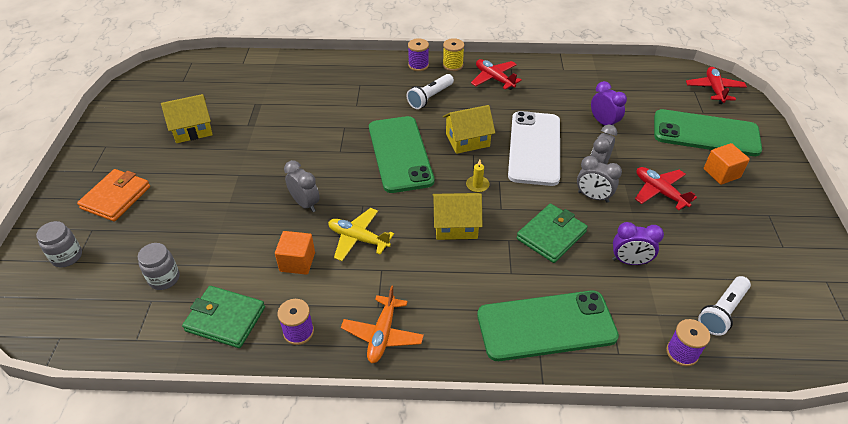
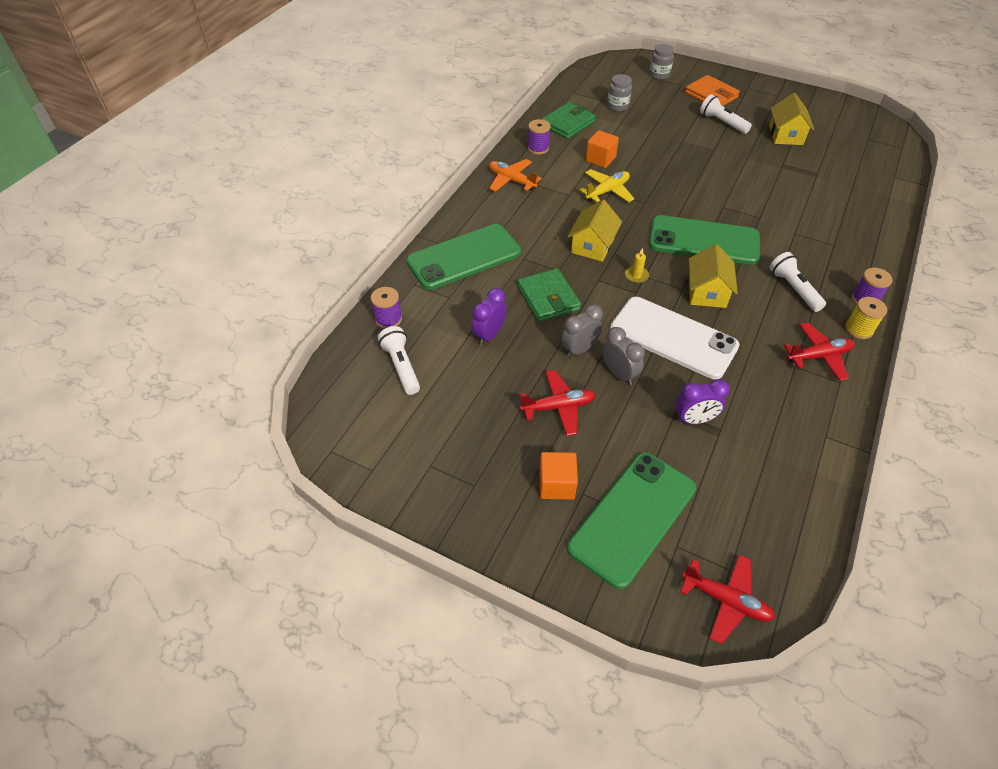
camera: 115 degrees right, 5 degrees up
grey clock [284,160,320,212] -> none
green phone [477,291,619,361] -> green phone turned 45 degrees clockwise [406,224,521,290]
none -> white flashlight [700,94,752,134]

